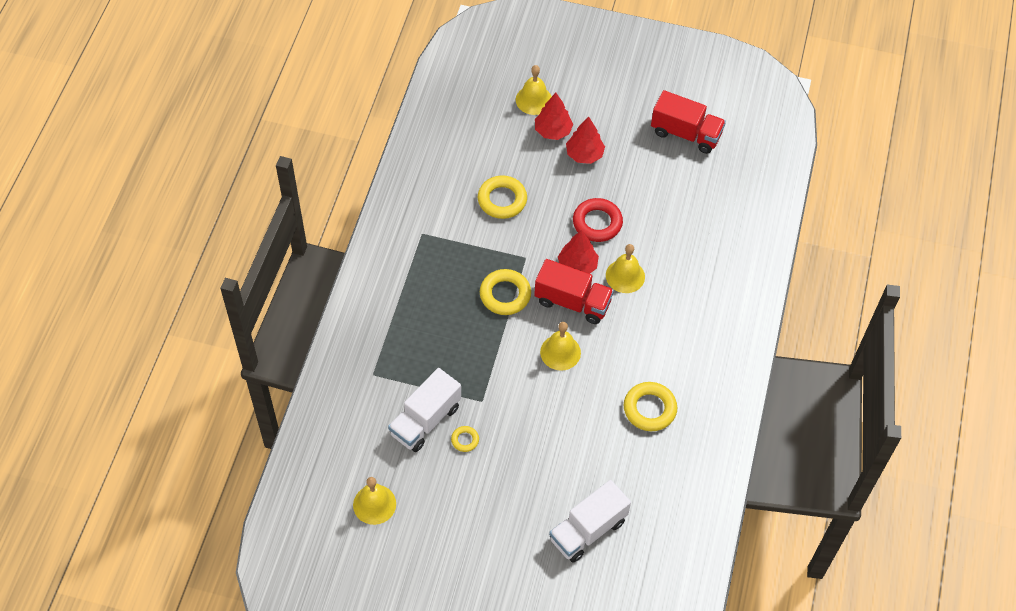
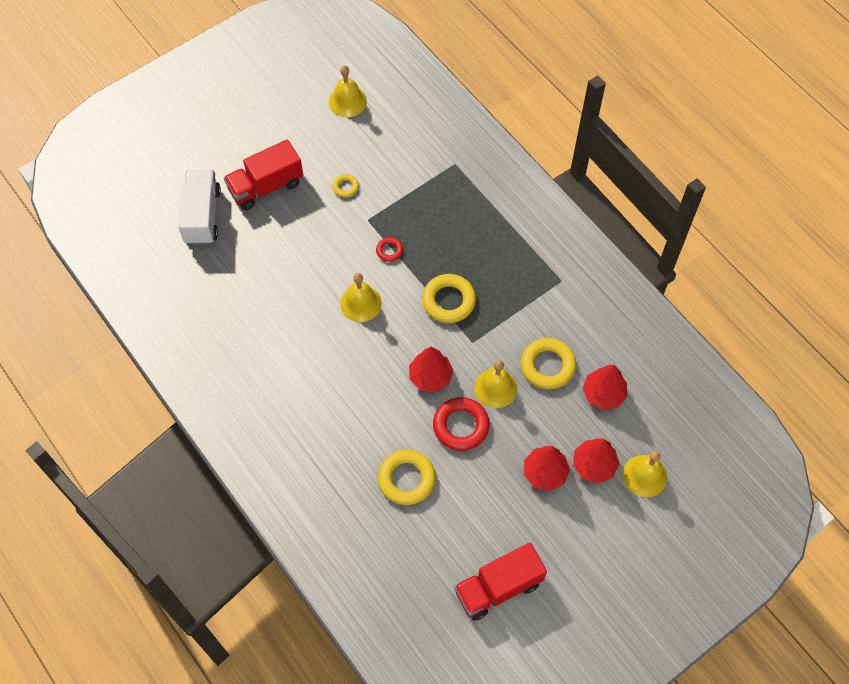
camera: 130 degrees right, 5 degrees up
white truck [388,368,461,452] -> none
red truck [534,259,614,324] -> red truck moved to [224,139,303,210]
yellow bell [606,244,645,293] -> yellow bell moved to [474,360,517,408]
yellow ring [624,382,677,431] -> yellow ring moved to [378,450,436,505]
none -> red ring [376,237,403,262]
none -> red tree [583,365,628,410]

